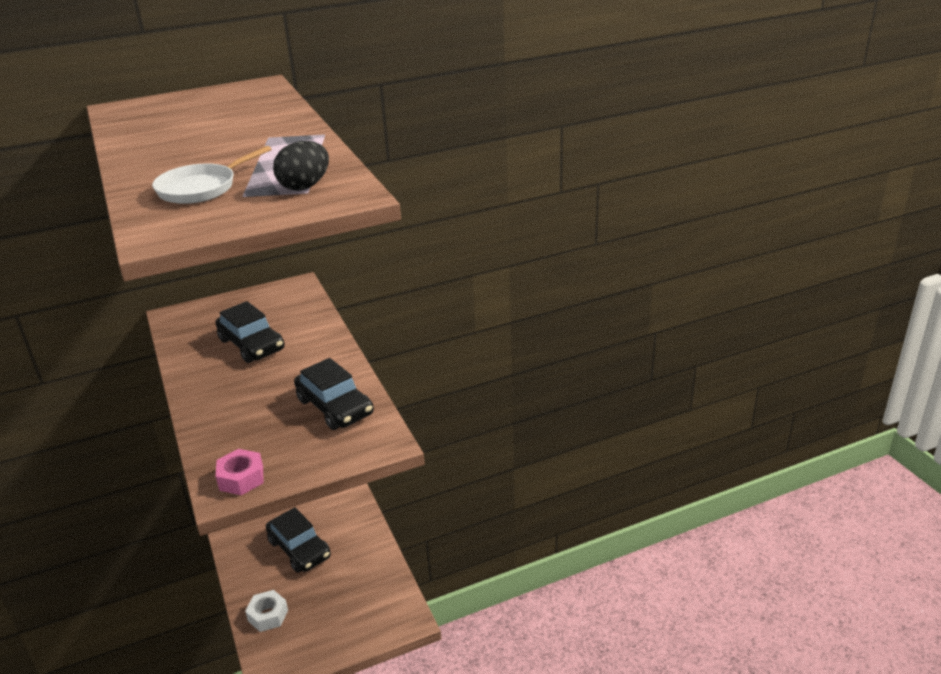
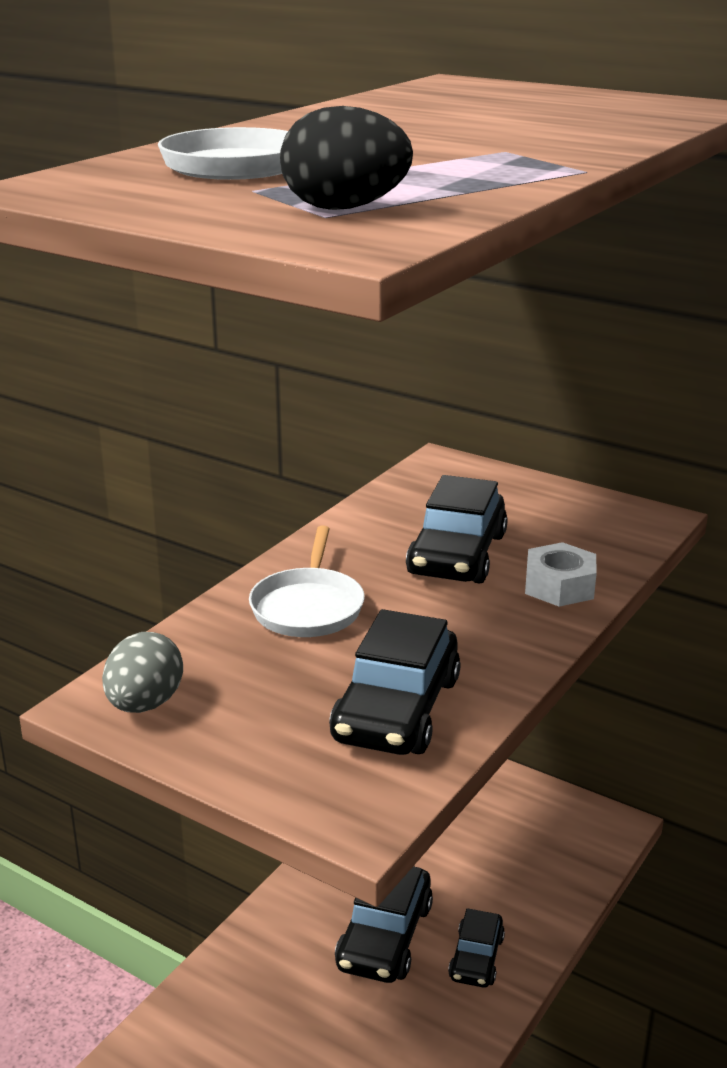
camera: 55 degrees right, 5 degrees down
pink nut [216,449,263,495] -> grey egg [102,632,183,713]
white nut [245,590,288,632] -> white nut moved to [525,542,597,607]
none -> white pan [249,526,365,637]
none -> black car [448,908,505,988]

